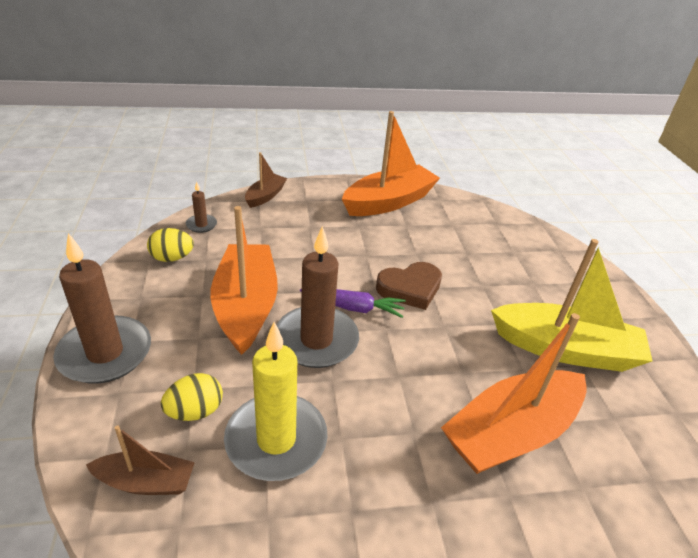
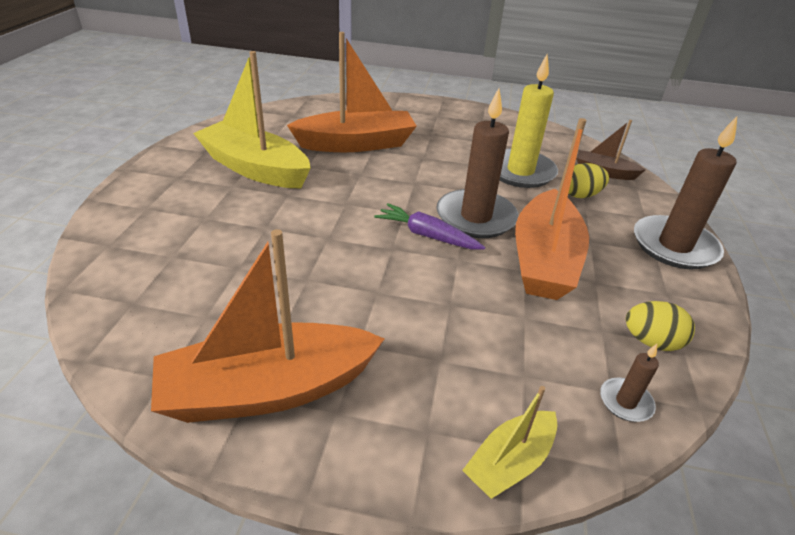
camera: 160 degrees left, 0 degrees up
brown boat [245,152,287,208] -> yellow boat [462,386,557,499]
brown heart [376,262,442,310] -> none

